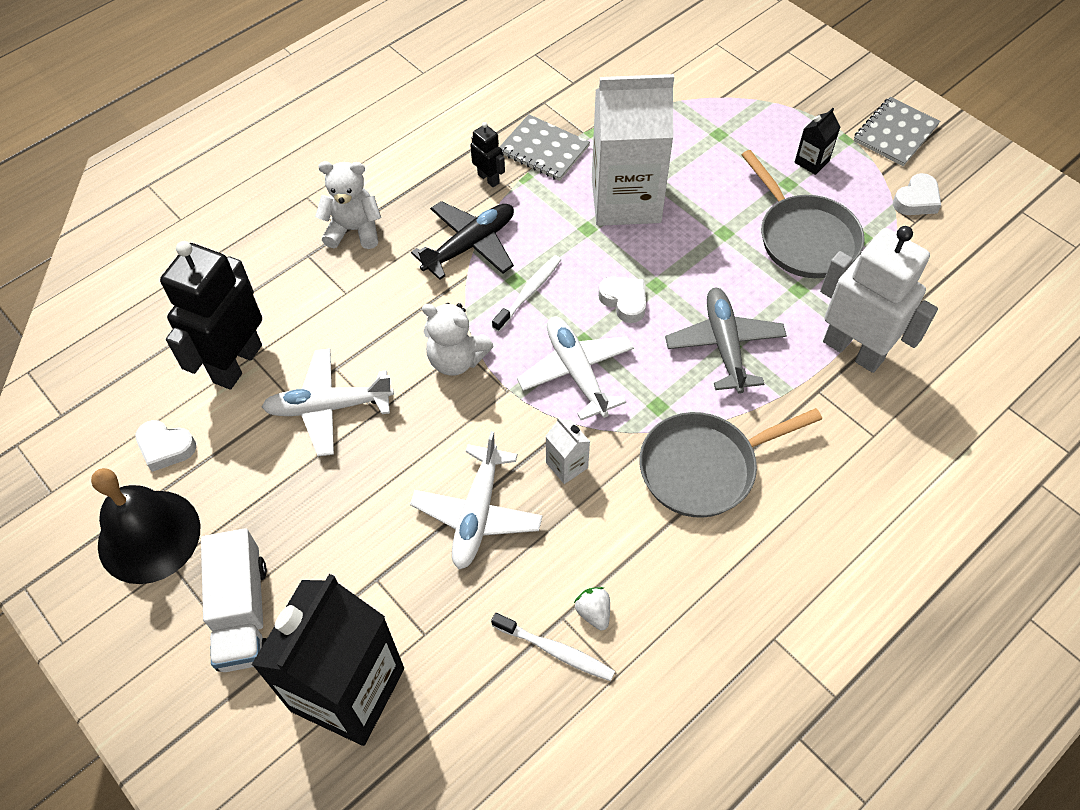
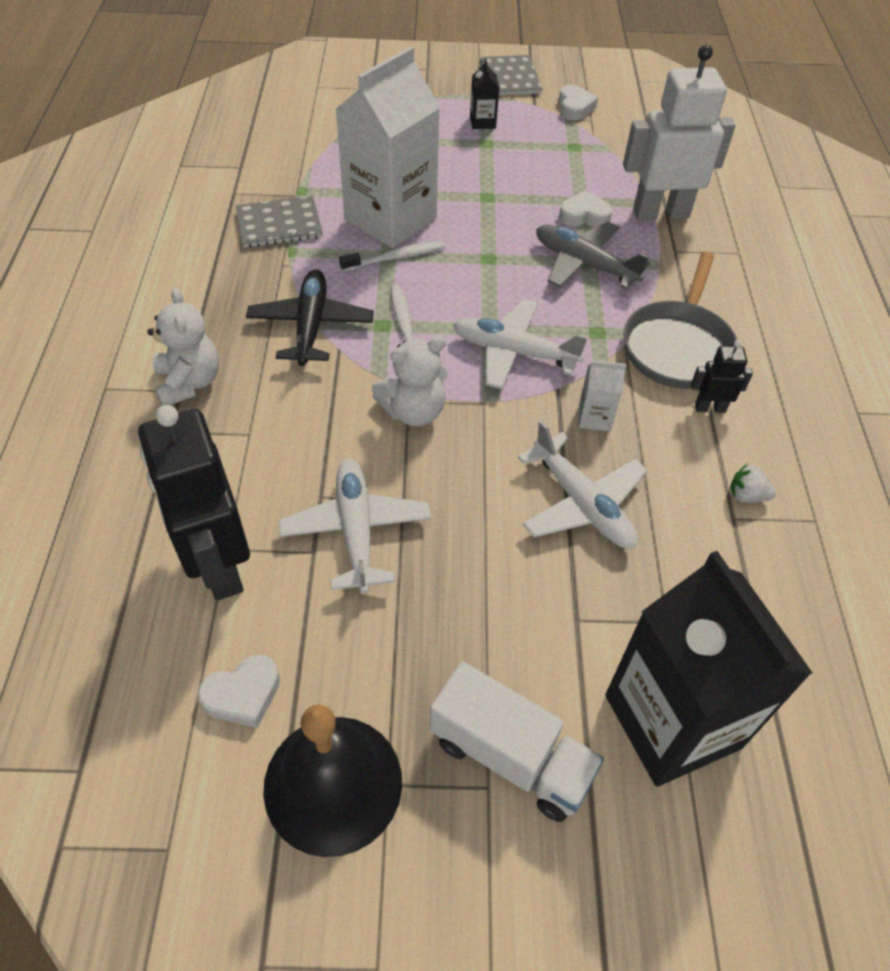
camera: 50 degrees left, 5 degrees down
white plane [262,348,394,456] -> white plane turned 135 degrees clockwise [279,459,431,594]
white teddy bear [315,161,381,249] -> white teddy bear turned 120 degrees clockwise [147,288,219,406]
black robot [470,122,505,187] -> black robot moved to [691,340,753,413]
white toothbrush [491,613,615,681] -> white toothbrush moved to [339,241,445,271]
white heart [598,277,646,323] -> white heart moved to [559,191,613,227]
grey pan [742,150,865,278] -> none

